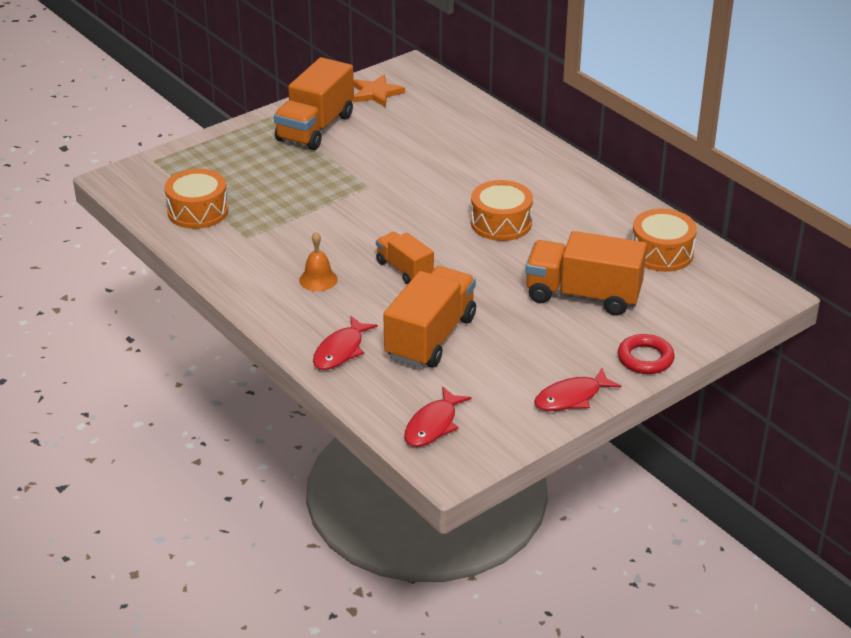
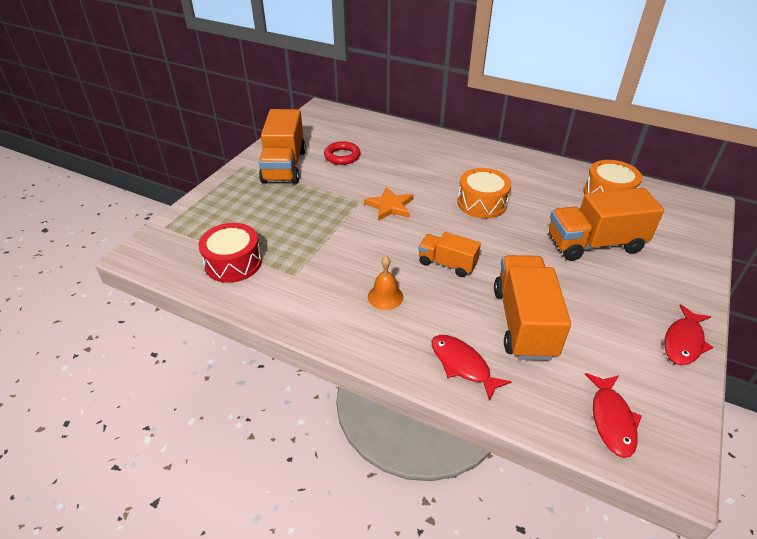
camera: 25 degrees left, 5 degrees up
orange drum [165,169,228,229] -> red drum [198,223,262,283]
red fish [313,316,378,370] -> red fish turned 135 degrees clockwise [432,335,512,401]
orange star [353,74,405,107] -> orange star moved to [364,187,413,221]
red ring [618,334,675,374] -> red ring moved to [324,141,361,165]

